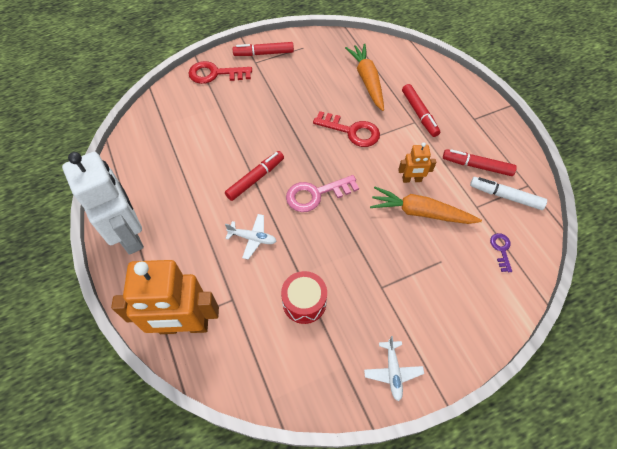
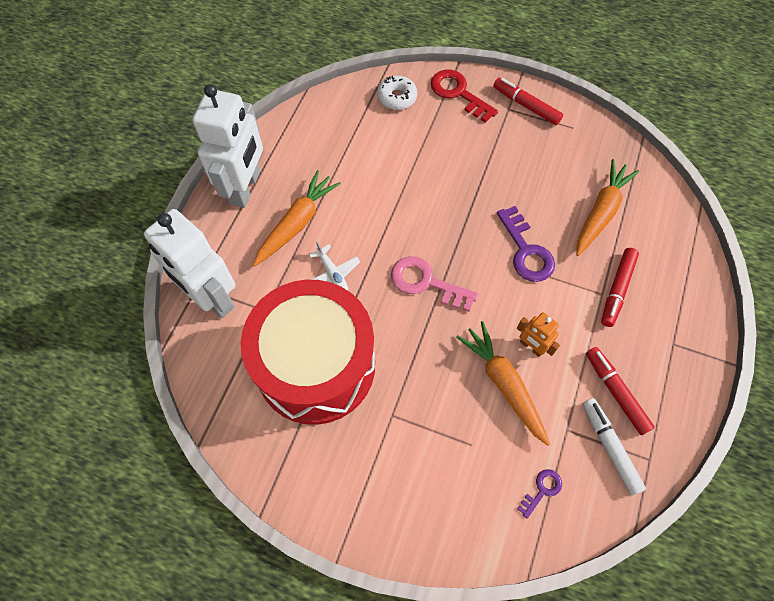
camera: 45 degrees right, 5 degrees up
orange robot [111,260,219,334] -> white robot [144,209,235,318]
red marker [225,151,284,201] -> none
red drum [281,271,327,324] -> red drum [241,280,375,425], size x2.39
red key [313,111,380,147] -> purple key [497,206,555,282]
white plane [364,336,424,401] -> none
none -> orange carrot [253,170,341,266]
none -> white donut [377,76,417,110]

